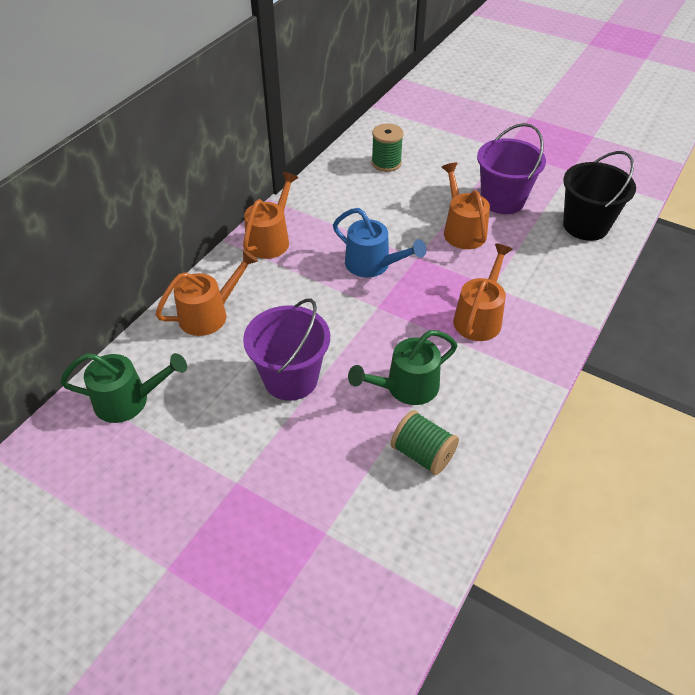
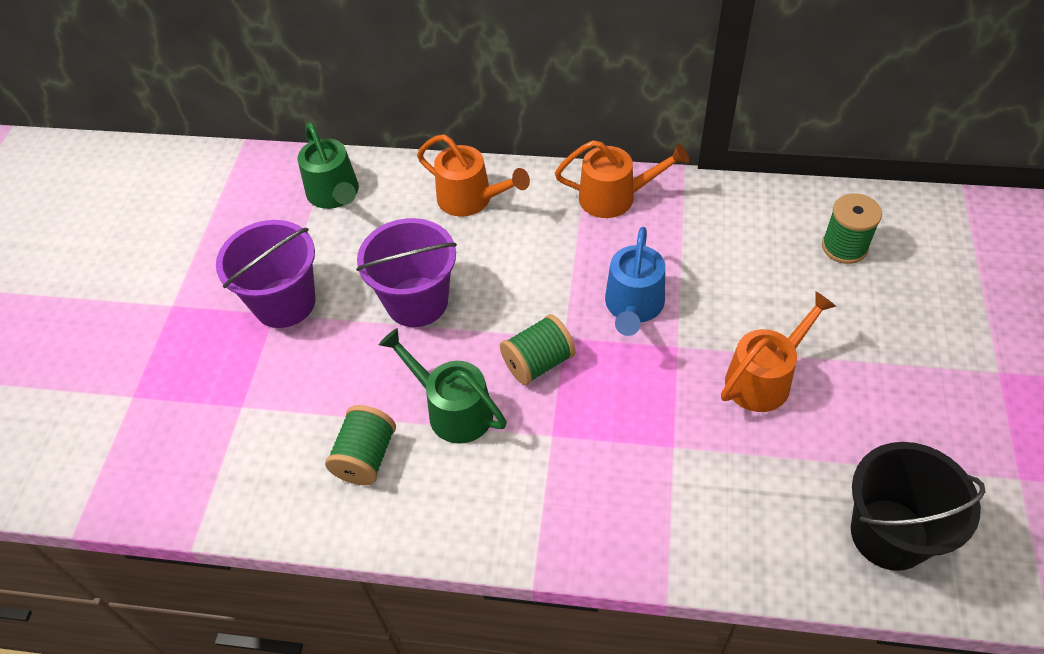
camera: 70 degrees right, 5 degrees up
orange watering can [453,244,513,341] -> none
purple bucket [477,123,546,214] -> purple bucket moved to [216,220,316,328]
none -> green spool [500,314,575,385]

